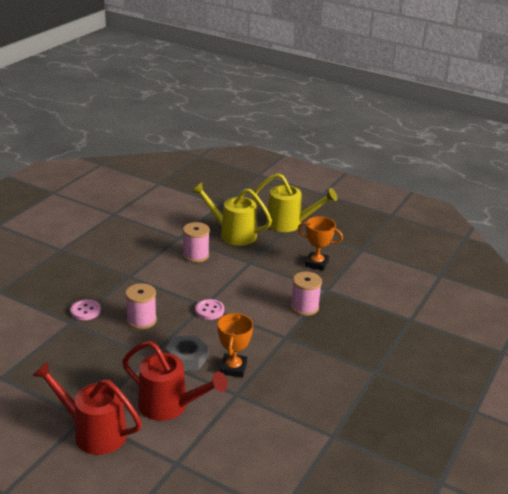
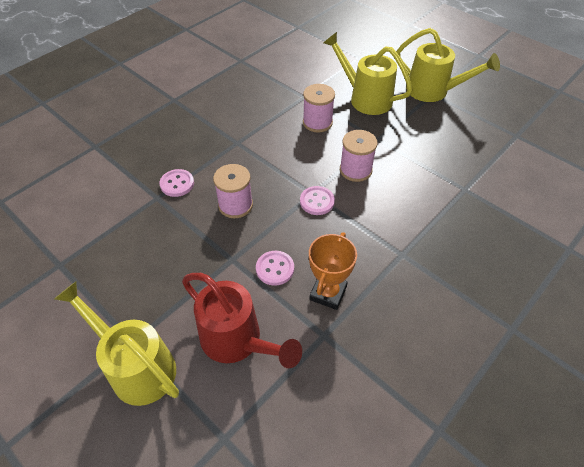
camera: 15 degrees right, 20 degrees up
red watering can [32,361,142,455] -> yellow watering can [54,282,179,406]
grey nut [165,336,209,371] -> pink button [256,251,294,286]
pink spool [291,272,322,316] -> pink spool moved to [340,130,377,182]
orange trophy [298,216,343,271] -> none

